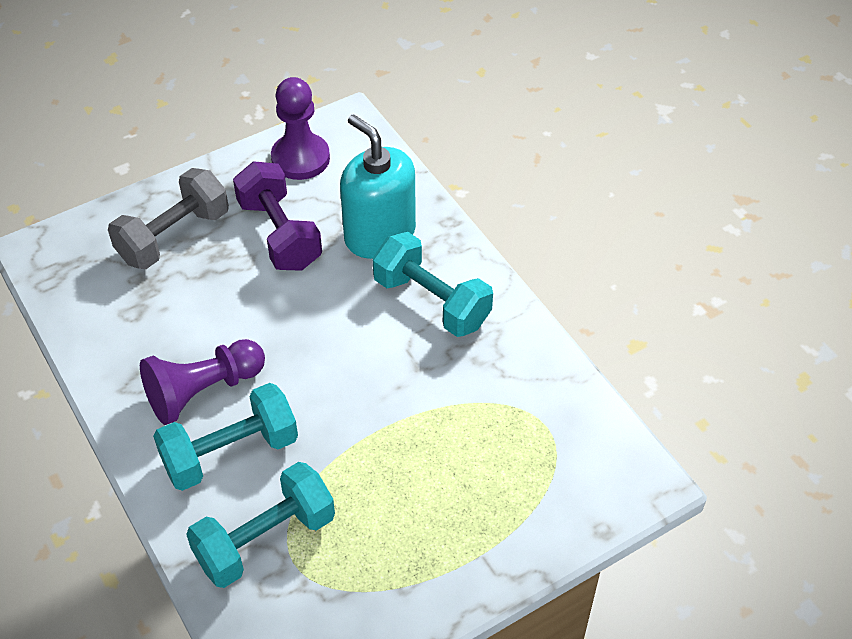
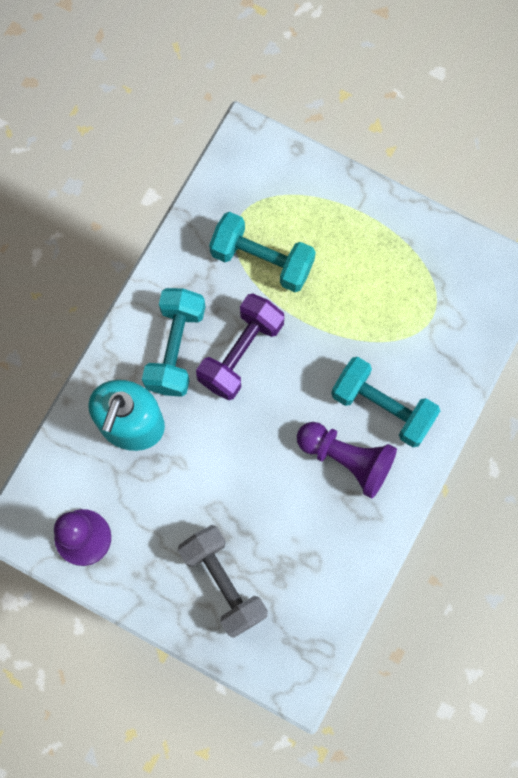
camera: 120 degrees left, 25 degrees up
grey dumbbell [108,168,229,269] -> grey dumbbell turned 45 degrees clockwise [178,525,268,638]
turquoise dumbbell [186,462,335,588] -> turquoise dumbbell moved to [209,212,316,292]
purple dumbbell [233,161,322,271] -> purple dumbbell moved to [196,293,284,400]

